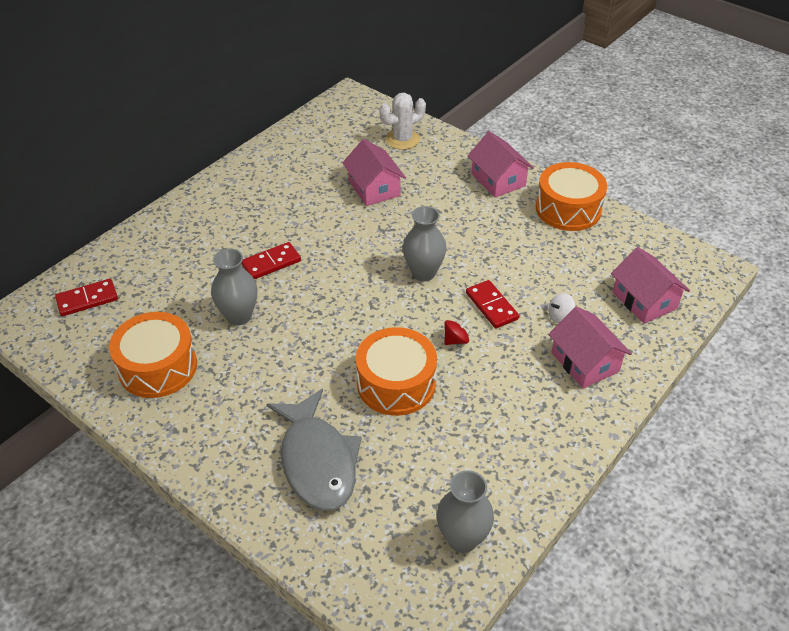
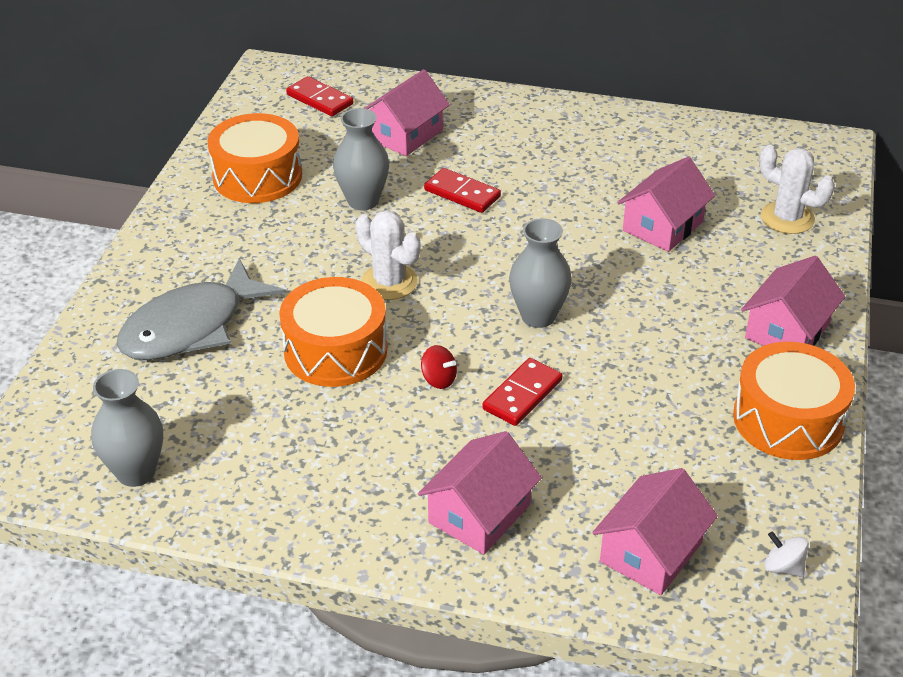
camera: 65 degrees right, 5 degrees down
white spinning top [548,293,575,323] -> white spinning top moved to [764,531,809,577]
none -> white cactus [355,210,420,300]
none -> pink house [365,69,450,156]

